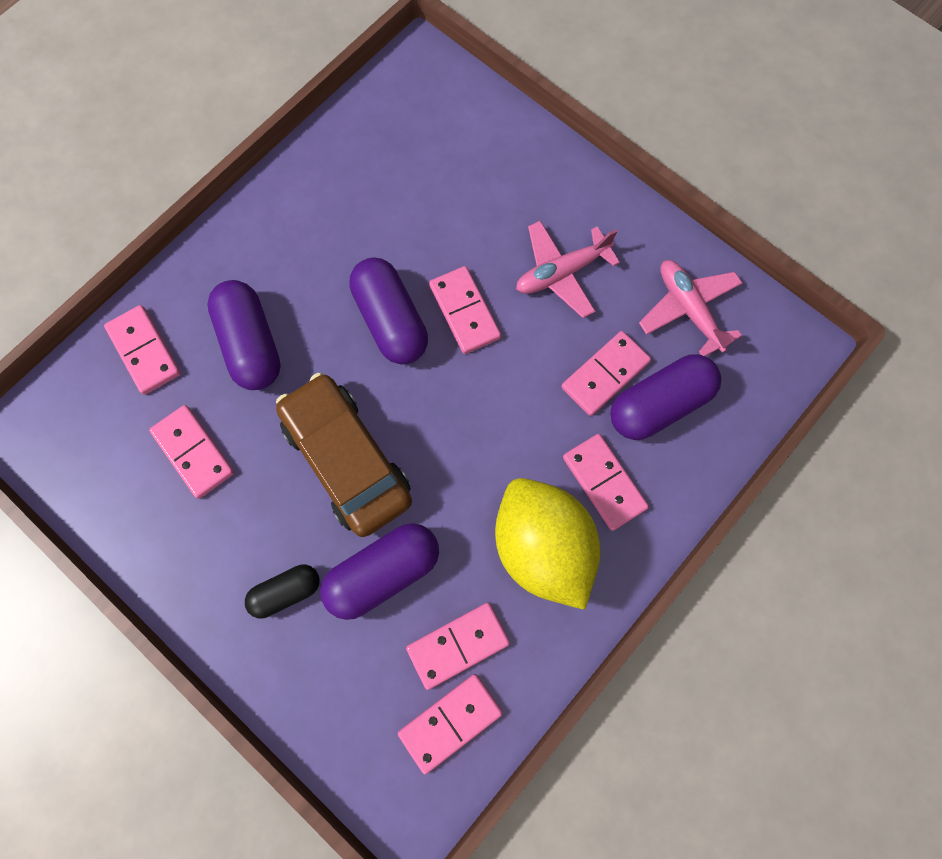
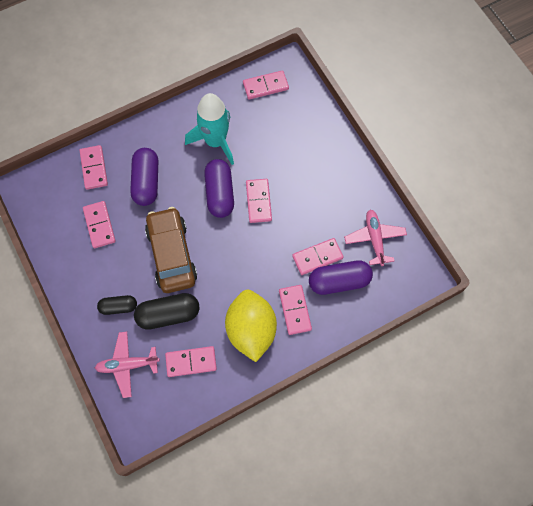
camera: 20 degrees right, 5 degrees down
purple capsule [320,523,439,620] -> black capsule [134,293,199,330]
pink domino [398,674,503,774] -> pink domino moved to [243,70,289,99]
pink plane [516,221,620,318] -> pink plane moved to [95,332,160,398]
none -> turquoise rocket [185,93,234,165]

